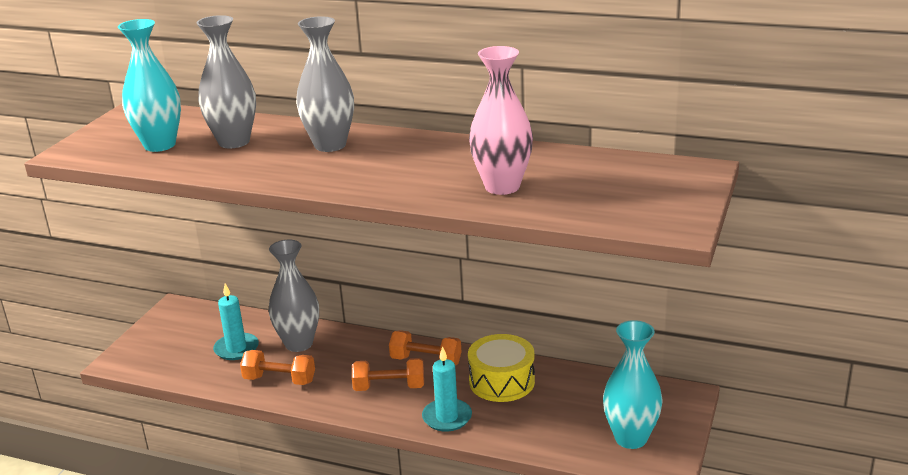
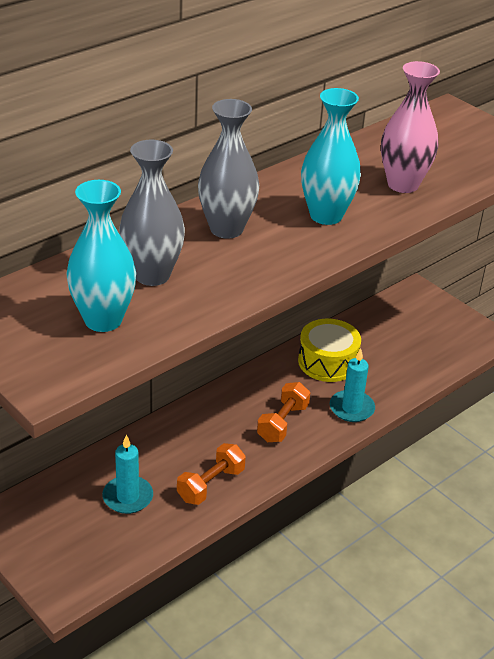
camera: 65 degrees left, 10 degrees up
grey vase [269,240,319,352] -> none
orange dumbbell [389,330,461,366] -> none
turquoise vase [603,320,663,449] -> turquoise vase moved to [301,88,361,225]

